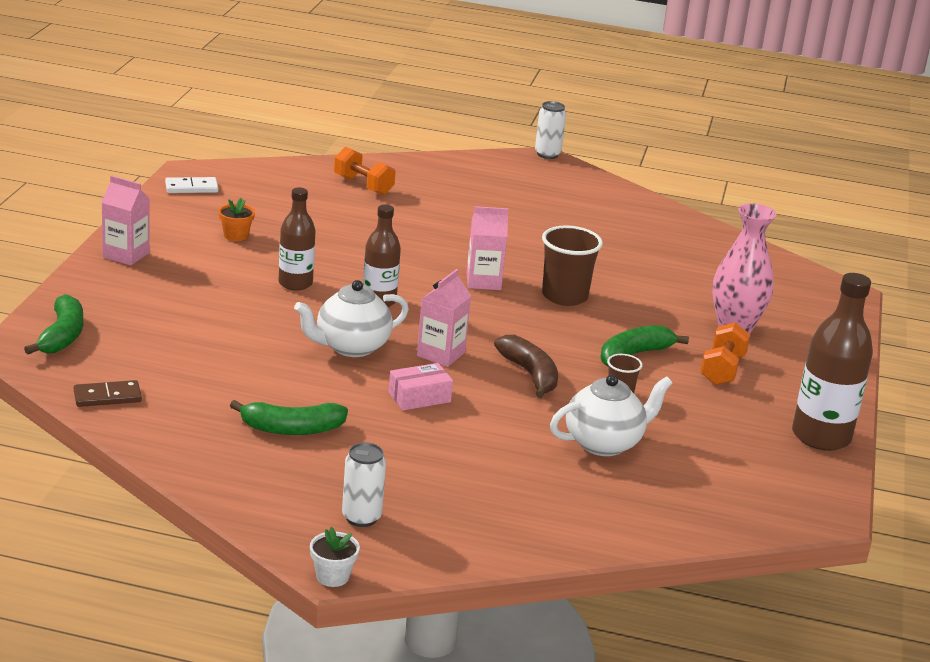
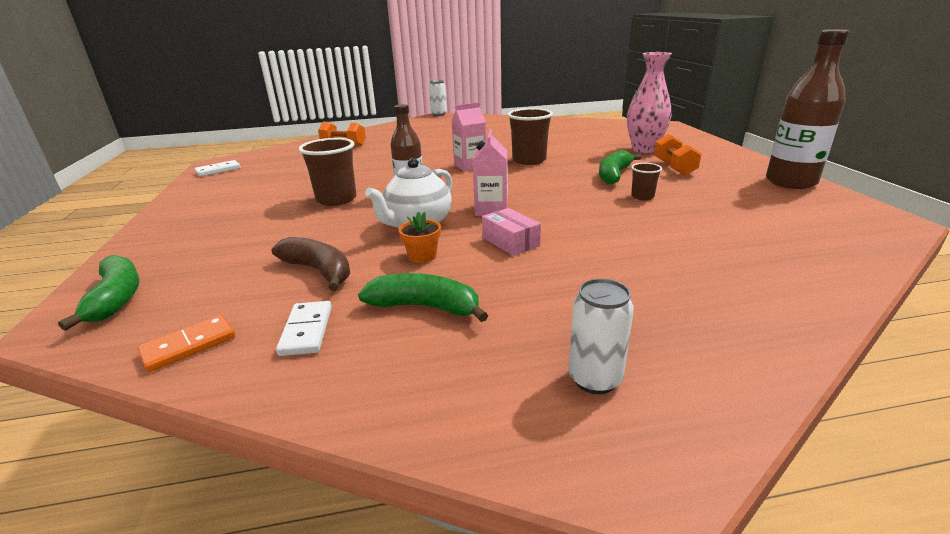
camera: 20 degrees left, 0 degrees up
brown domino [74,380,142,407] -> orange domino [138,315,235,372]
pink carton [101,175,150,266] -> none
orange flower pot [218,198,255,241] -> orange flower pot moved to [398,212,441,263]
green banana [230,400,348,435] -> green banana turned 135 degrees counterclockwise [358,273,488,322]
brown bottle [279,188,316,290] -> brown cup [299,138,357,206]
white flower pot [310,527,360,587] -> none
pink box [388,363,453,411] -> pink box turned 75 degrees counterclockwise [482,208,541,256]
brown banana [494,335,558,398] -> brown banana moved to [271,237,350,291]
white teapot [550,374,673,456] -> none
none -> white domino [276,301,332,356]

